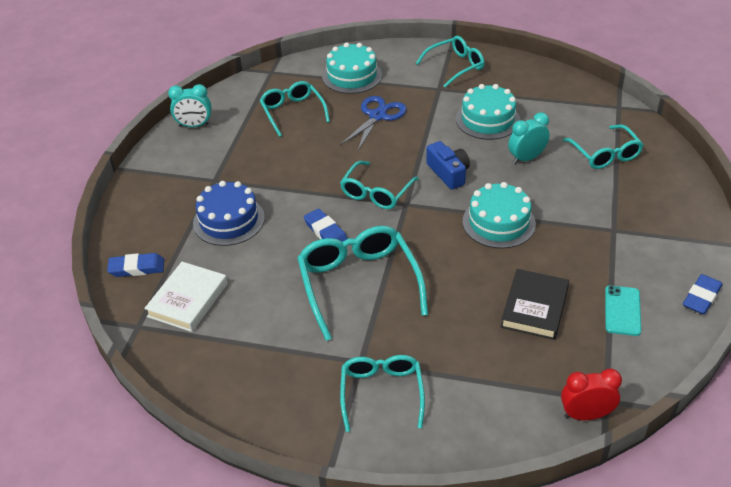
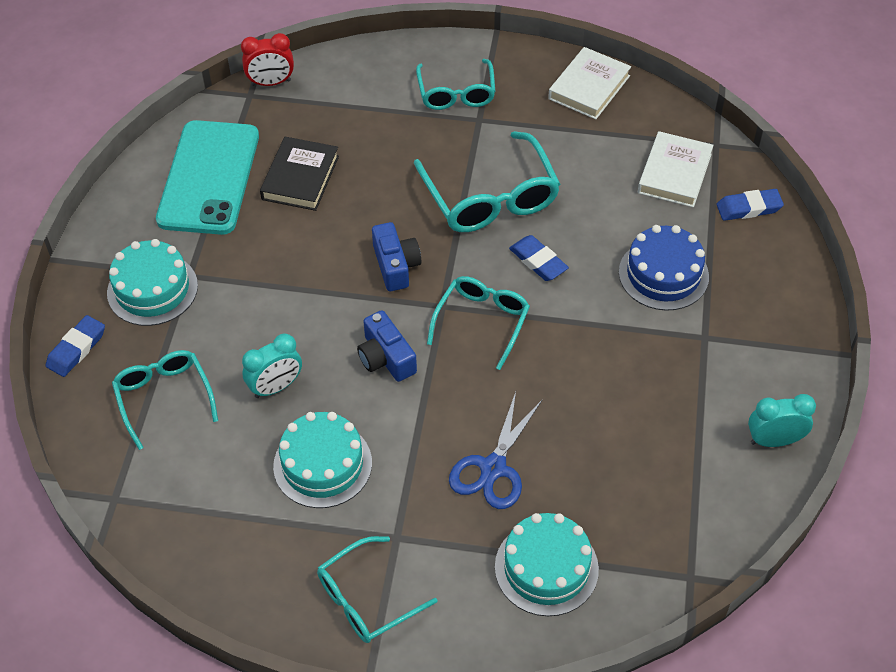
camera: 175 degrees right, 10 degrees up
turquoise glasses [260,81,330,137] -> none
turquoise cake [463,182,536,248] -> turquoise cake moved to [107,239,198,326]
turquoise phone [605,285,641,336] -> turquoise phone [156,120,259,235], size x2.19
blue eraser [683,274,723,315] -> blue eraser moved to [46,315,105,377]
none -> blue camera [372,222,421,291]
none -> white book [548,47,631,119]

